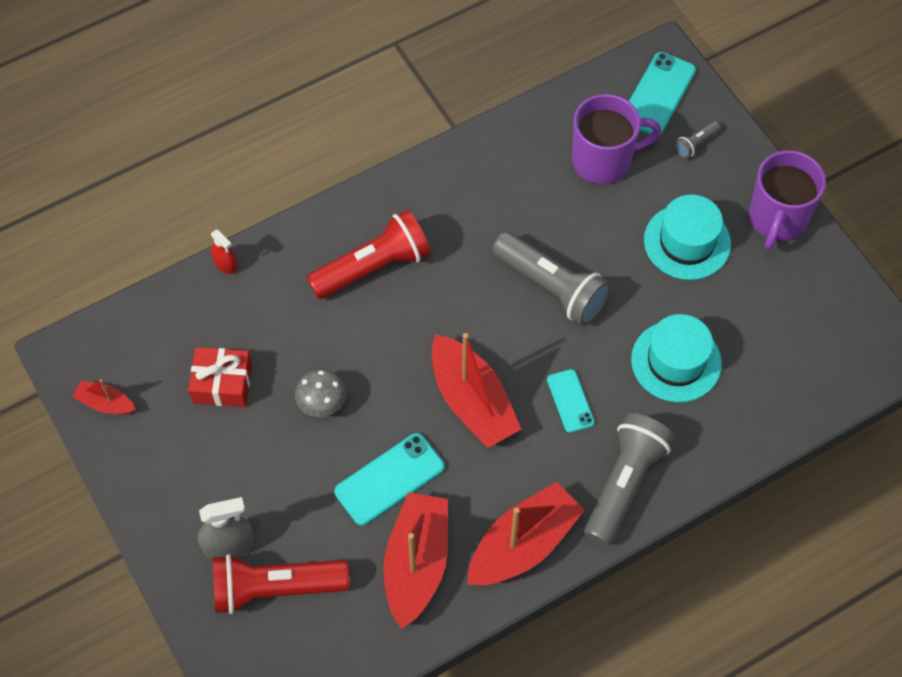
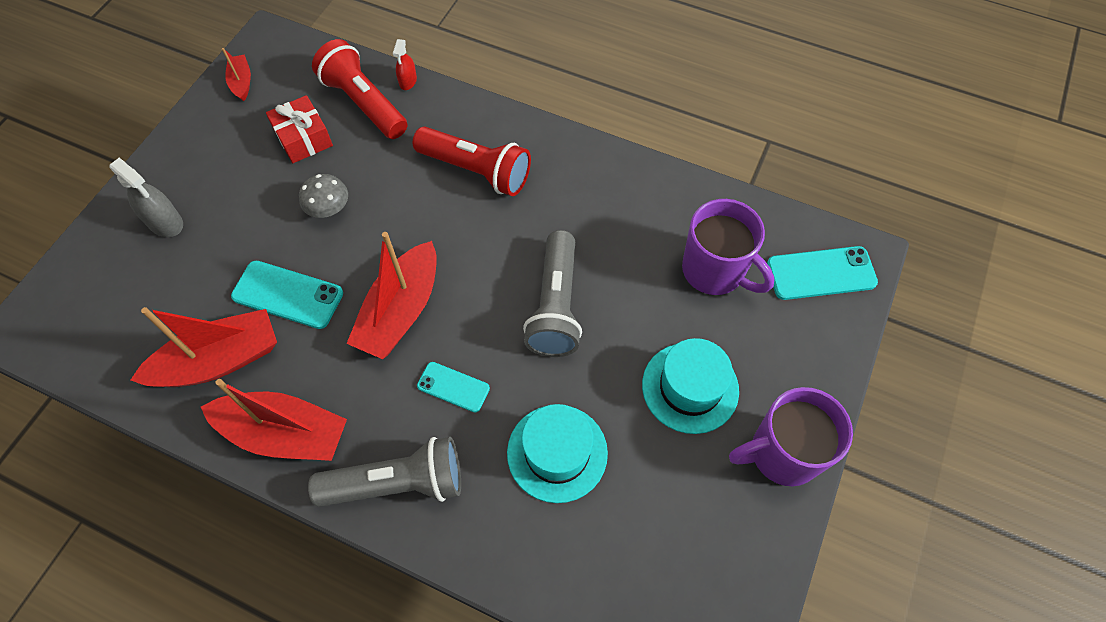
camera: 55 degrees right, 0 degrees up
red flashlight [213,554,349,614] -> red flashlight moved to [312,39,407,139]
turquoise phone [547,369,595,433] -> turquoise phone turned 75 degrees clockwise [417,362,490,412]
grey flashlight [674,121,720,159] -> none

